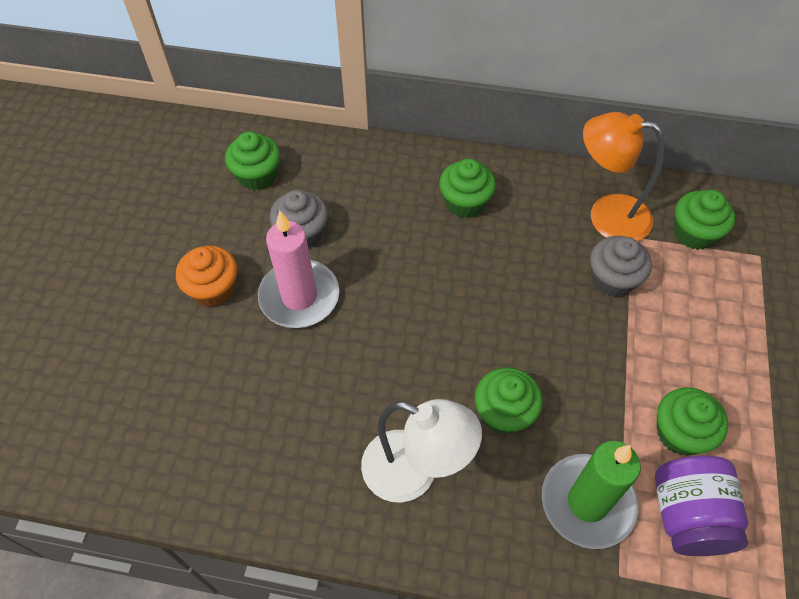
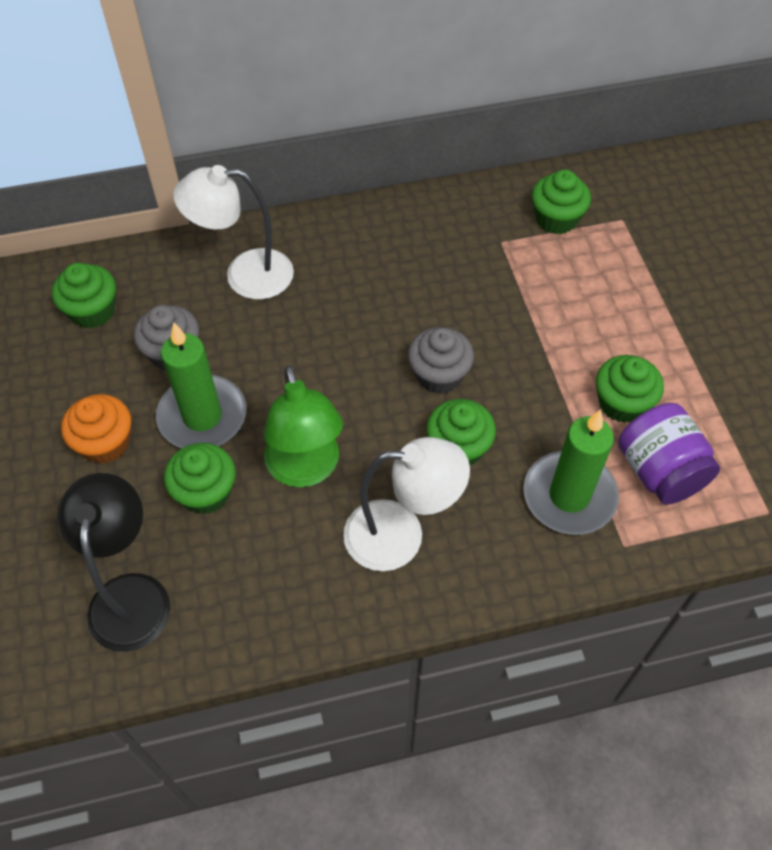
camera: 25 degrees left, 0 degrees up
pink candle [258,211,339,328] -> green candle [156,322,246,448]
green cupcake [439,159,496,218] -> green cupcake moved to [164,443,236,514]
orange lamp [583,112,664,241] -> none
grey cupcake [590,236,652,297] -> grey cupcake moved to [408,327,474,394]
none -> black lamp [57,473,170,652]
none -> white lamp [173,165,294,300]
none -> green lamp [264,365,343,487]

